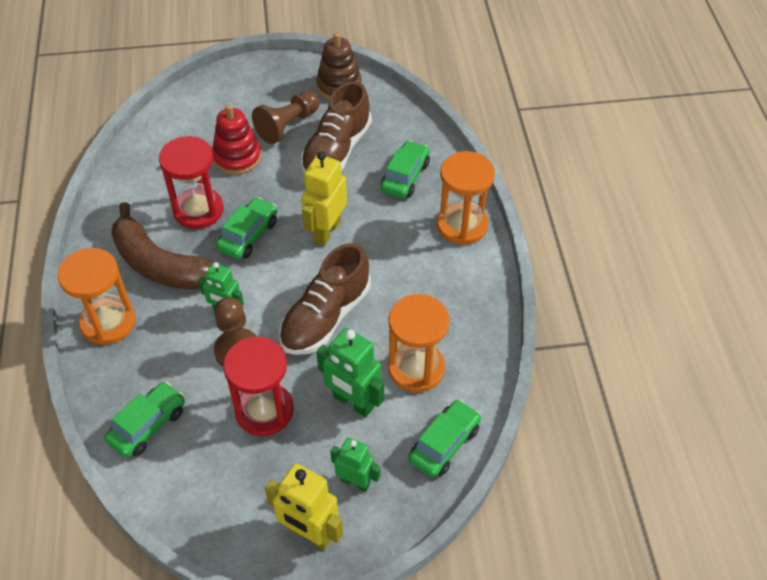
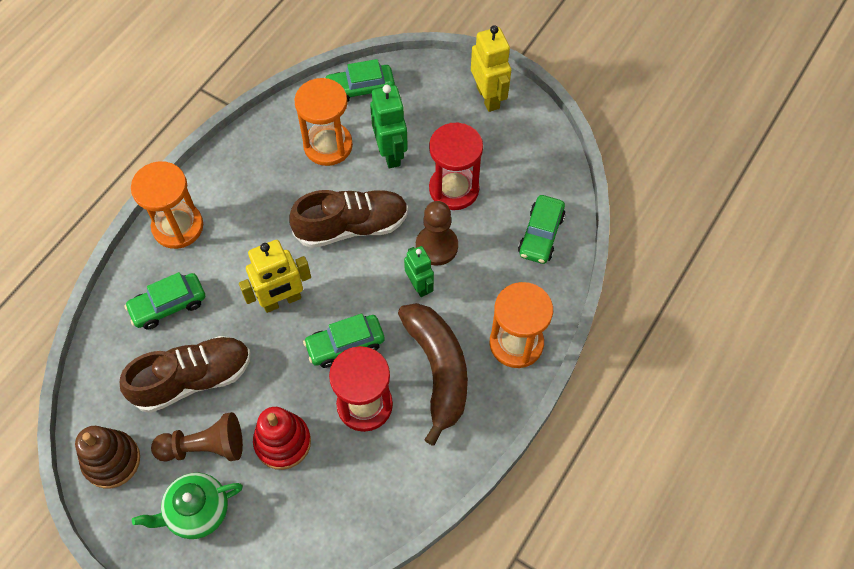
camera: 140 degrees left, 10 degrees up
green car [104,381,185,458] -> green car turned 60 degrees counterclockwise [518,195,565,264]
green robot [330,437,380,492] -> none
none -> green teapot [132,473,243,539]

